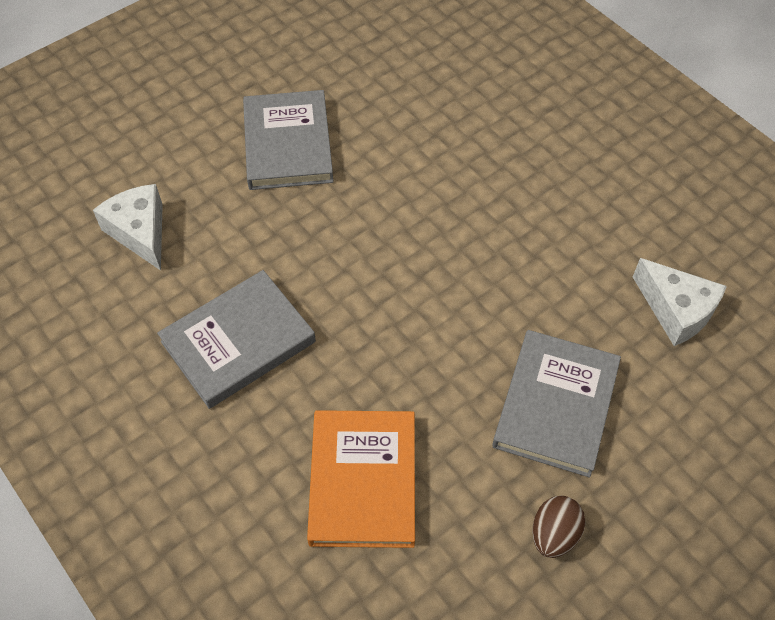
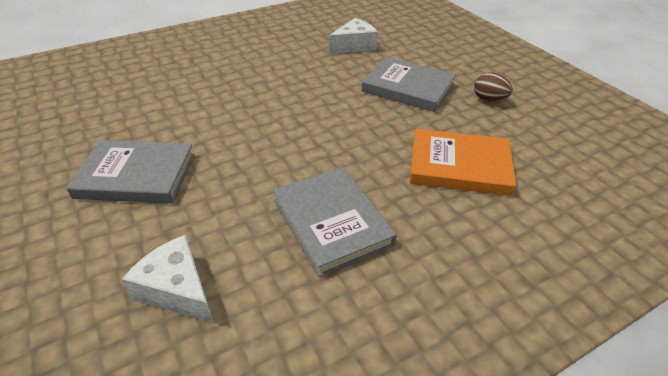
camera: 80 degrees left, 15 degrees down
white cheese [93,184,163,271] -> white cheese turned 60 degrees clockwise [122,235,214,323]

